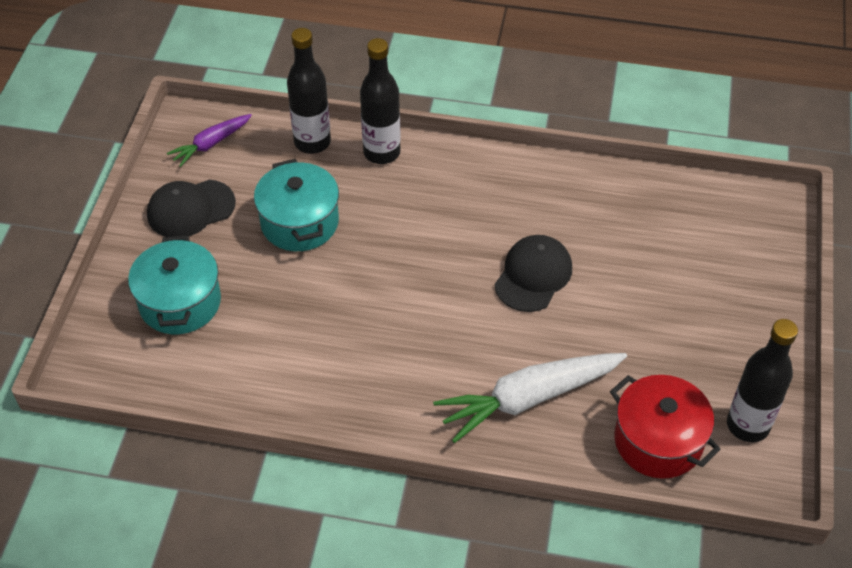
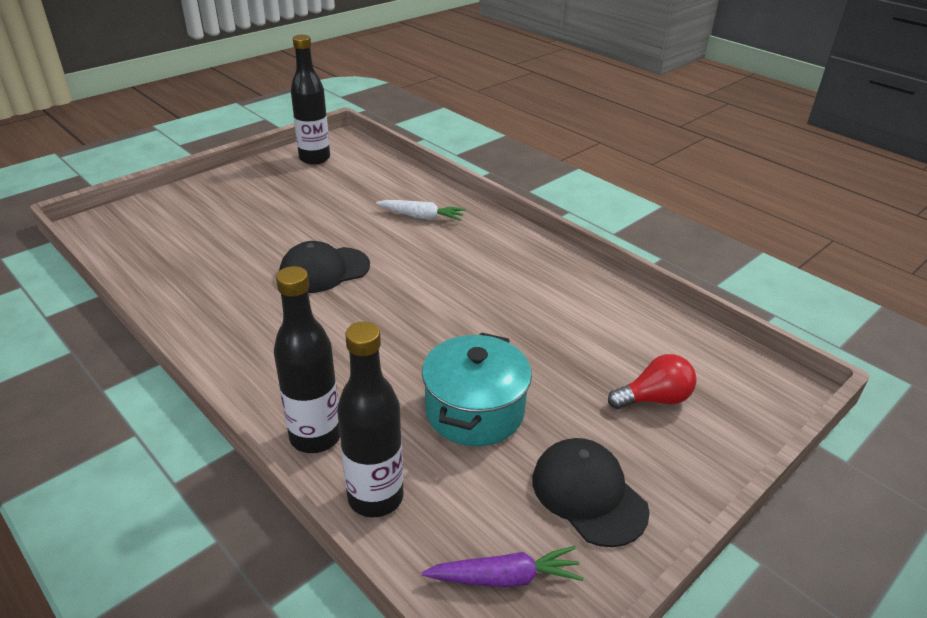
camera: 145 degrees left, 15 degrees down
turquoise pot [128,236,221,334] -> red light bulb [608,354,697,409]
black cap [147,180,236,237] -> black cap turned 135 degrees counterclockwise [532,438,650,547]
white carrot [433,353,627,443] -> white carrot [376,200,466,221], size x0.55
red pot [610,375,721,479] -> none

